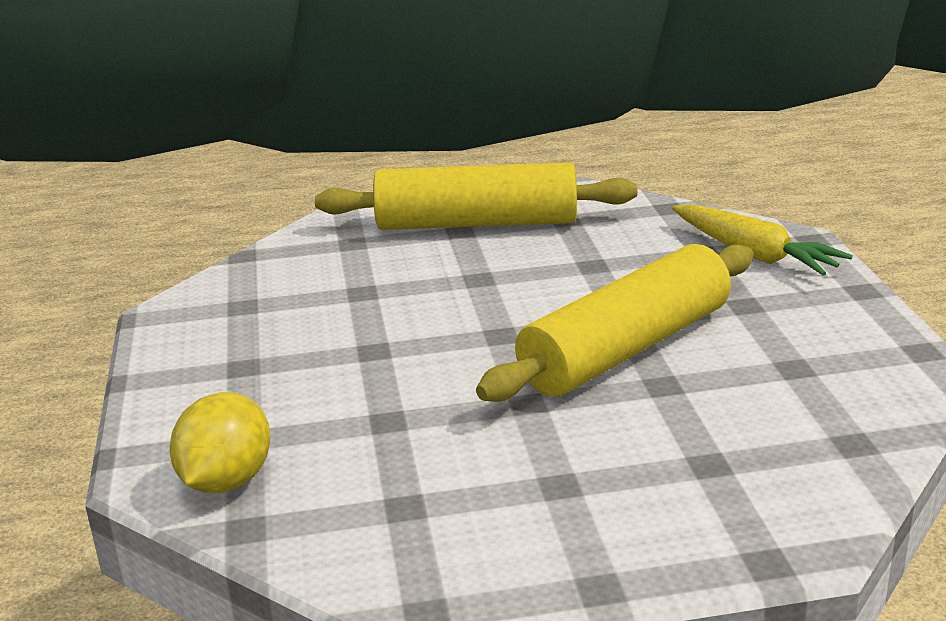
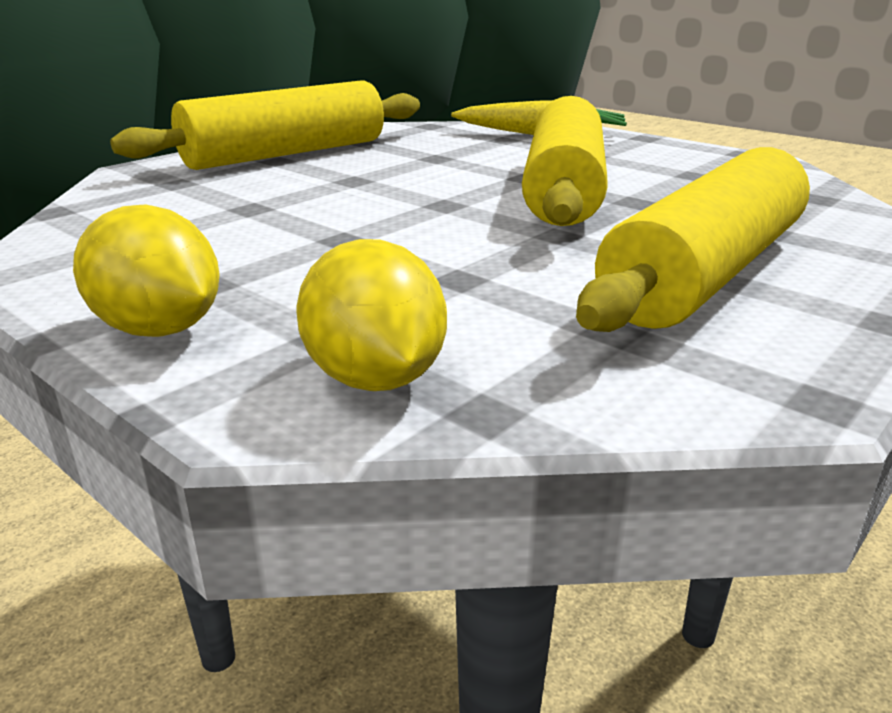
camera: 40 degrees left, 0 degrees up
none -> yellow lemon [73,204,220,337]
none -> yellow rolling pin [576,147,810,332]

